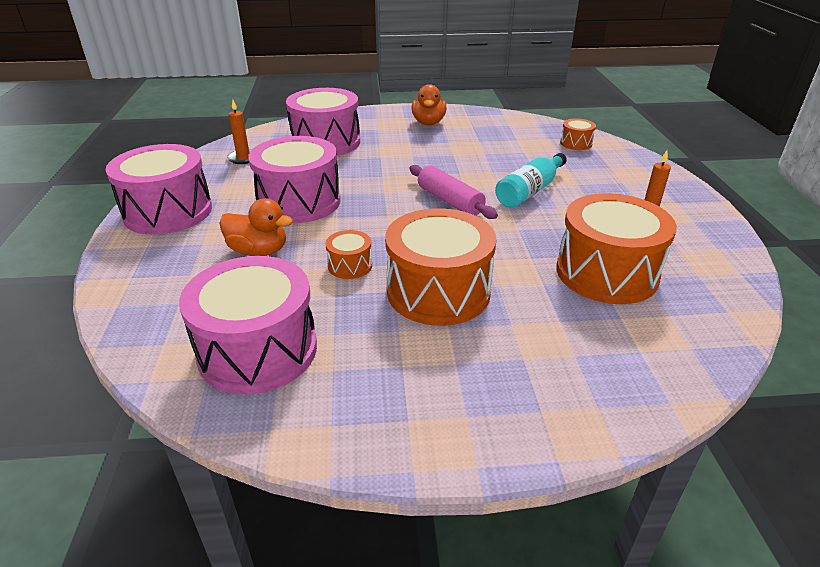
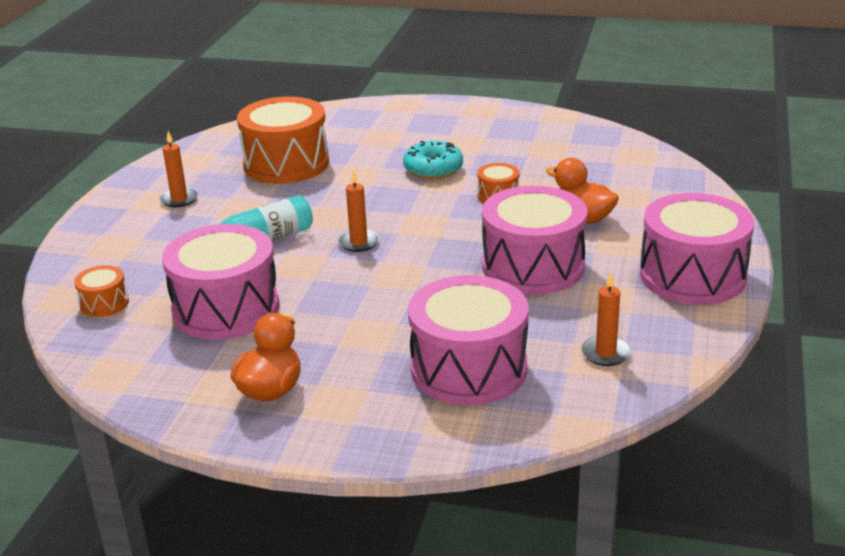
camera: 160 degrees left, 5 degrees down
pink drum [179,256,317,394] -> pink drum moved to [162,224,280,340]
orange drum [385,208,496,326] -> turquoise donut [403,141,463,179]
pink rolling pin [409,165,498,219] -> orange candle [338,170,379,252]

